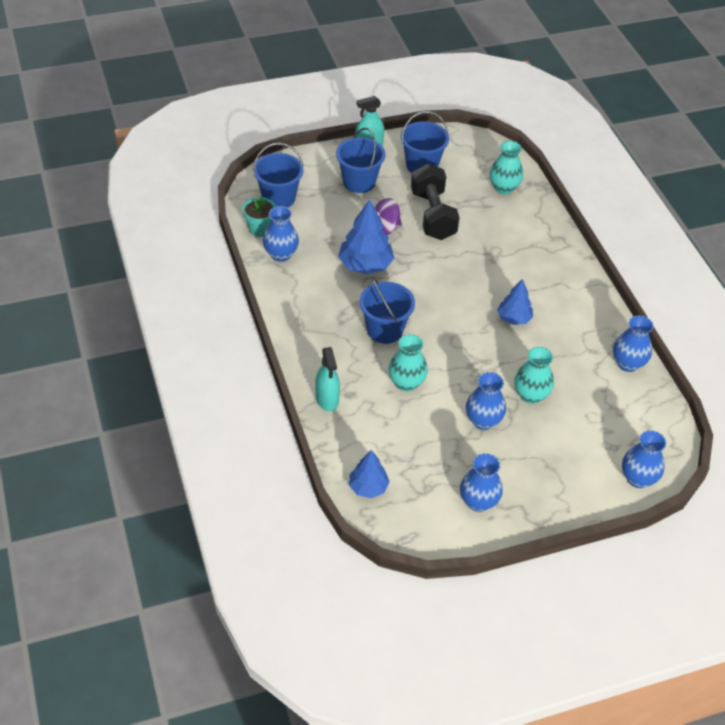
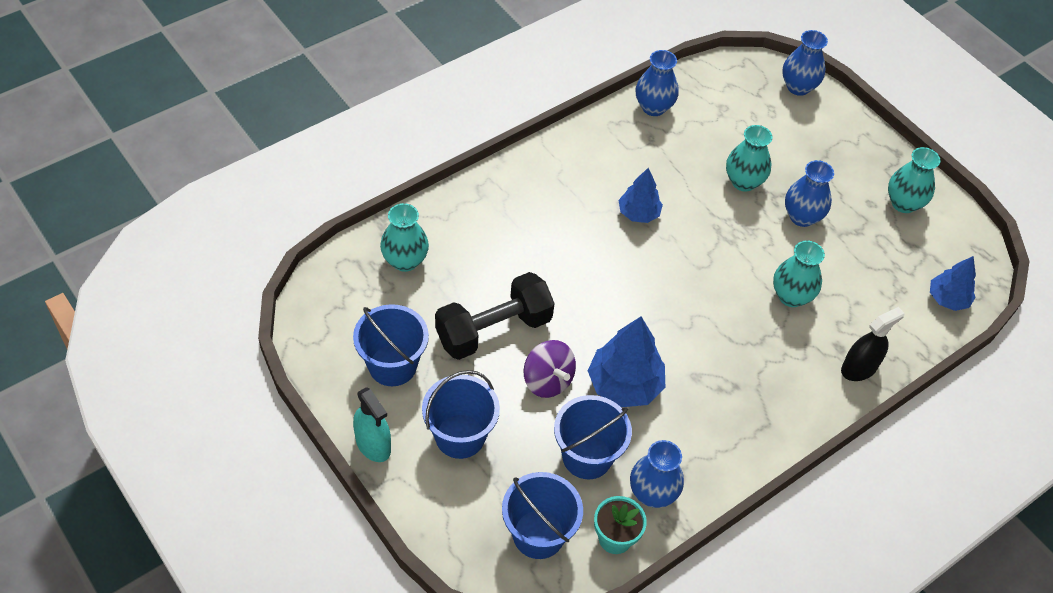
camera: 110 degrees left, 5 degrees up
turquoise spray bottle [315,347,340,411] -> black spray bottle [841,307,905,381]
blue bucket [360,277,415,344] -> blue bucket moved to [554,395,632,479]
blue vase [460,453,503,512] -> turquoise vase [888,147,940,213]

